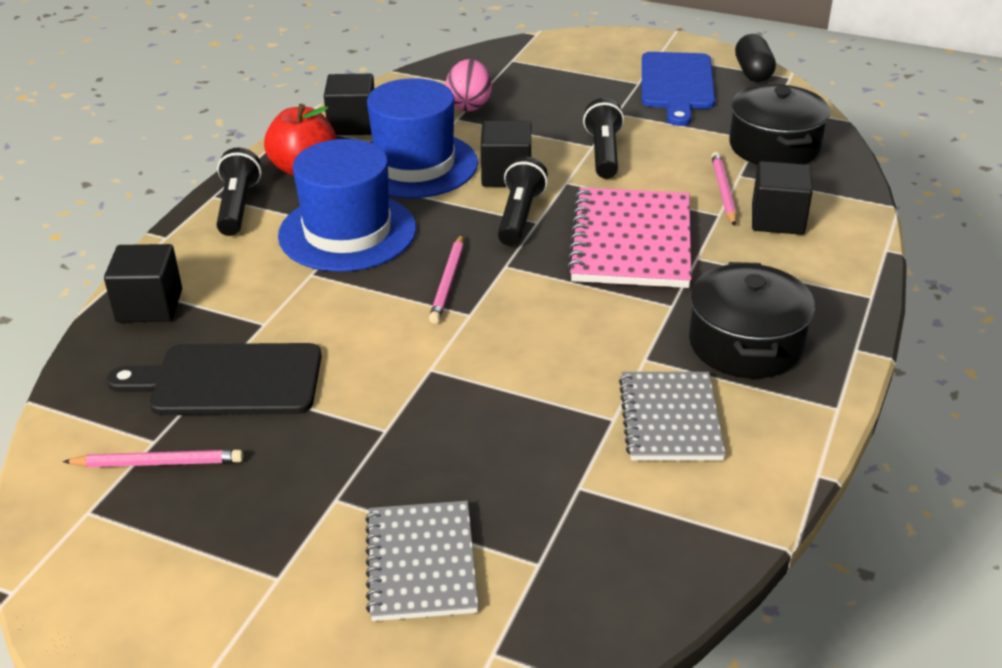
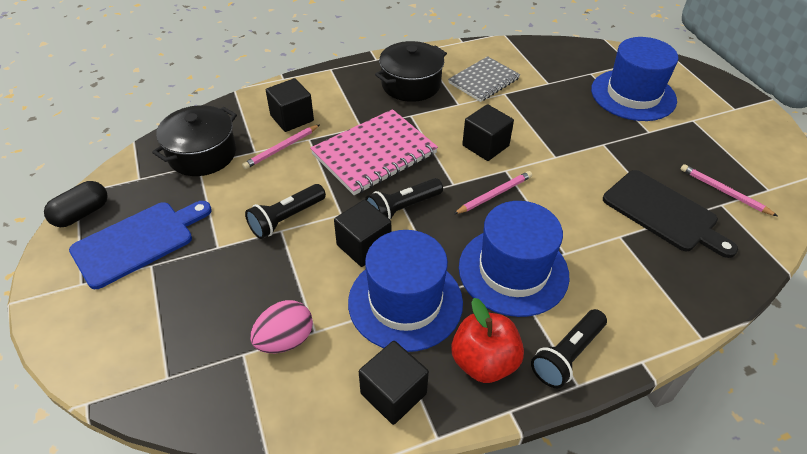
camera: 135 degrees left, 10 degrees up
black cube [104,244,182,322] -> black cube moved to [462,104,514,161]
grey notebook [365,501,479,621] -> blue hat [591,37,678,121]

